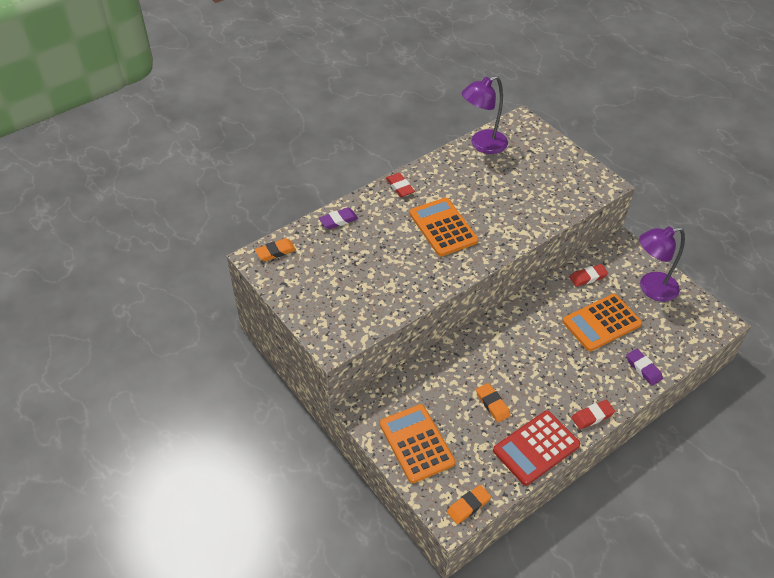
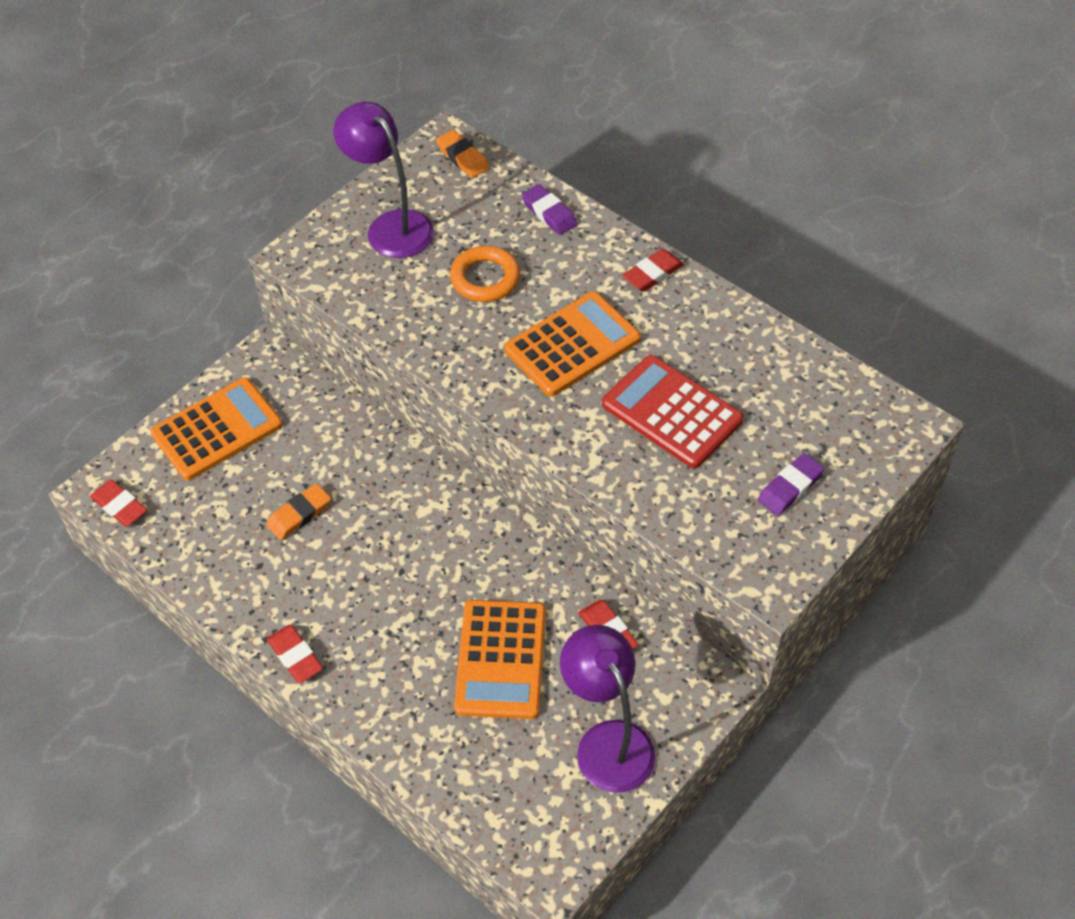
camera: 80 degrees right, 5 degrees up
orange eraser [447,485,491,524] -> red eraser [90,480,147,527]
purple lamp [462,75,508,154] -> purple lamp moved to [333,102,434,258]
red calculator [493,410,580,486] -> red calculator moved to [602,355,744,468]
orange calculator [563,294,642,351] -> orange calculator turned 135 degrees counterclockwise [454,600,546,719]
purple eraser [626,349,663,385] -> purple eraser moved to [758,453,824,516]
none -> orange ring [450,246,520,302]

